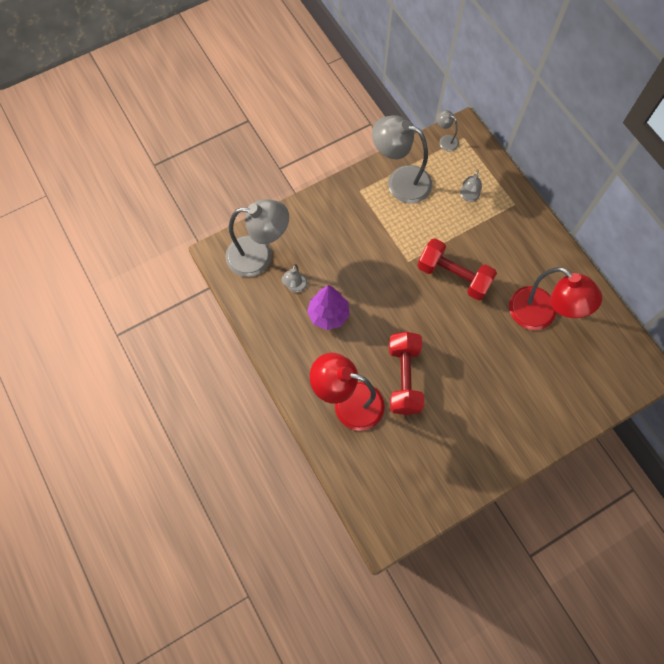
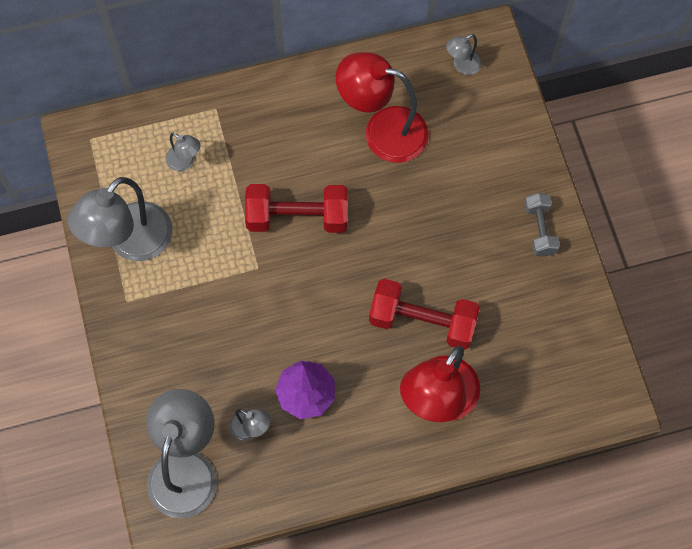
camera: 75 degrees left, 0 degrees up
red dumbbell [417,238,497,300] -> red dumbbell turned 45 degrees clockwise [245,184,348,233]
grey lamp [436,110,459,151] -> grey lamp moved to [446,34,482,75]
red lamp [509,267,602,330] -> red lamp turned 135 degrees counterclockwise [336,52,429,163]
none -> grey dumbbell [524,193,560,257]

